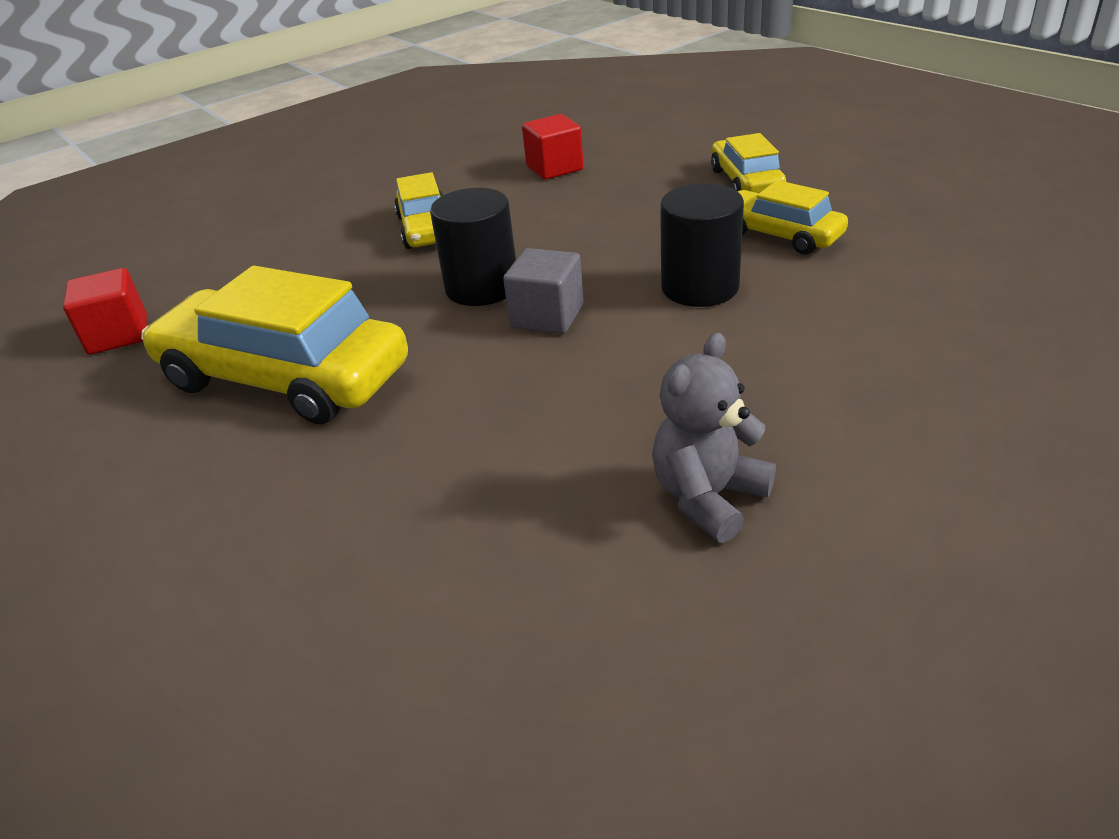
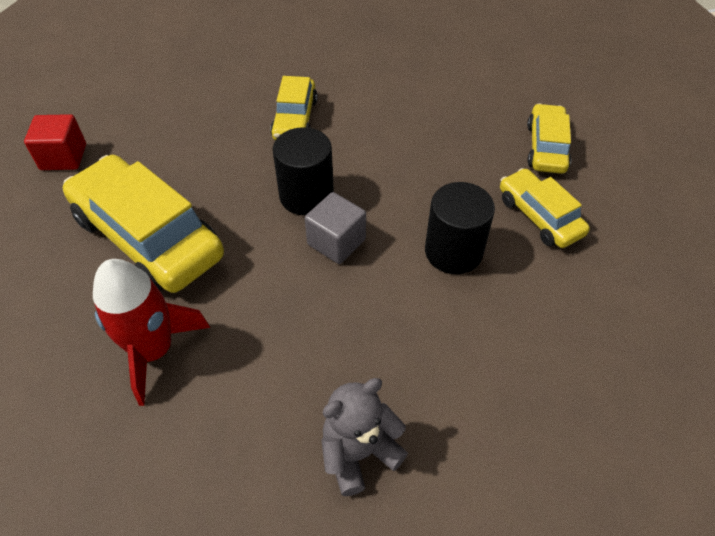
camera: 15 degrees right, 15 degrees up
red cube [522,114,583,180] -> none
none -> red rocket [93,259,210,406]

